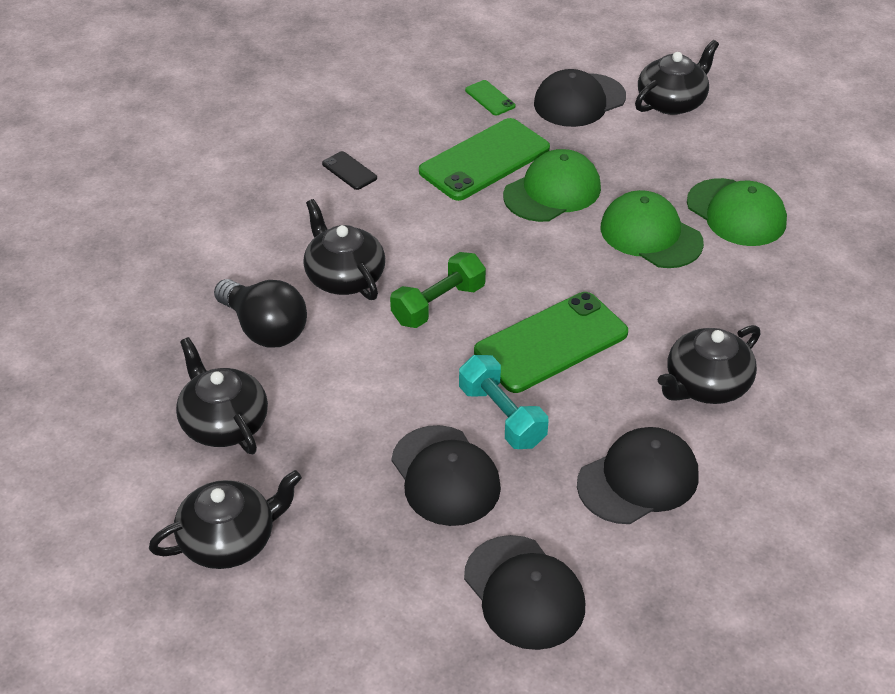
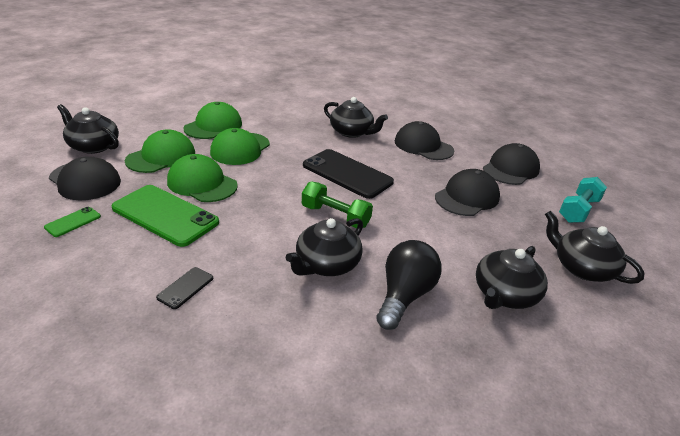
camera: 110 degrees left, 10 degrees down
turquoise dumbbell [459,355,548,449] -> turquoise dumbbell moved to [559,177,607,223]
green phone [474,292,628,393] -> black phone [303,149,394,199]
none -> green cap [125,129,195,173]

